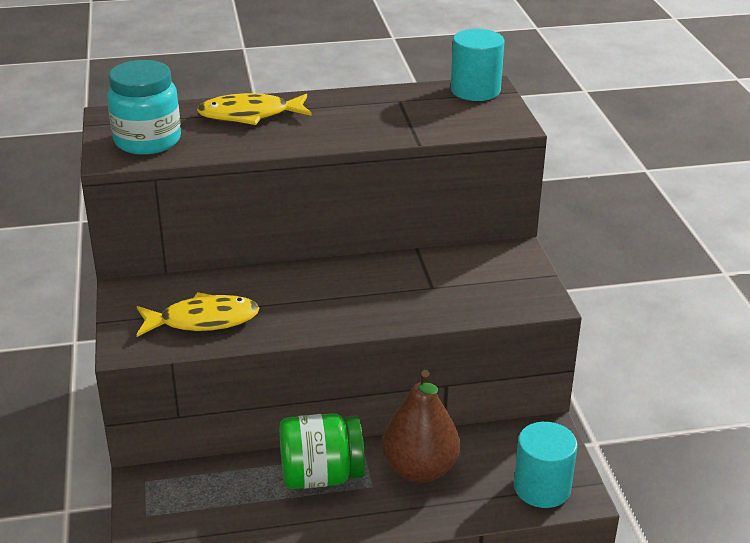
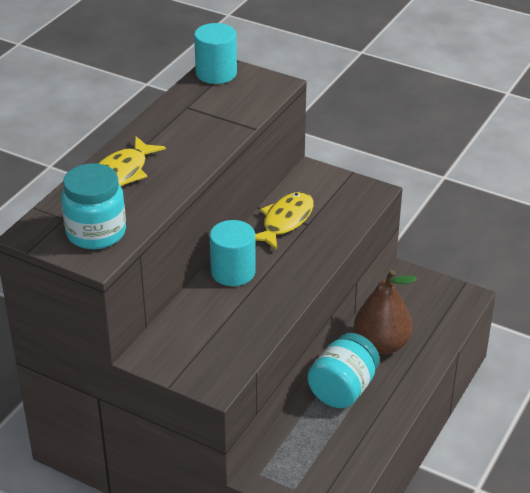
camera: 50 degrees left, 5 degrees up
yellow fish [137,292,259,337] -> yellow fish moved to [255,192,314,250]
green jar [279,413,365,489] -> turquoise jar [307,333,380,408]
turquoise cylinder [514,422,578,508] -> turquoise cylinder moved to [210,220,256,286]

